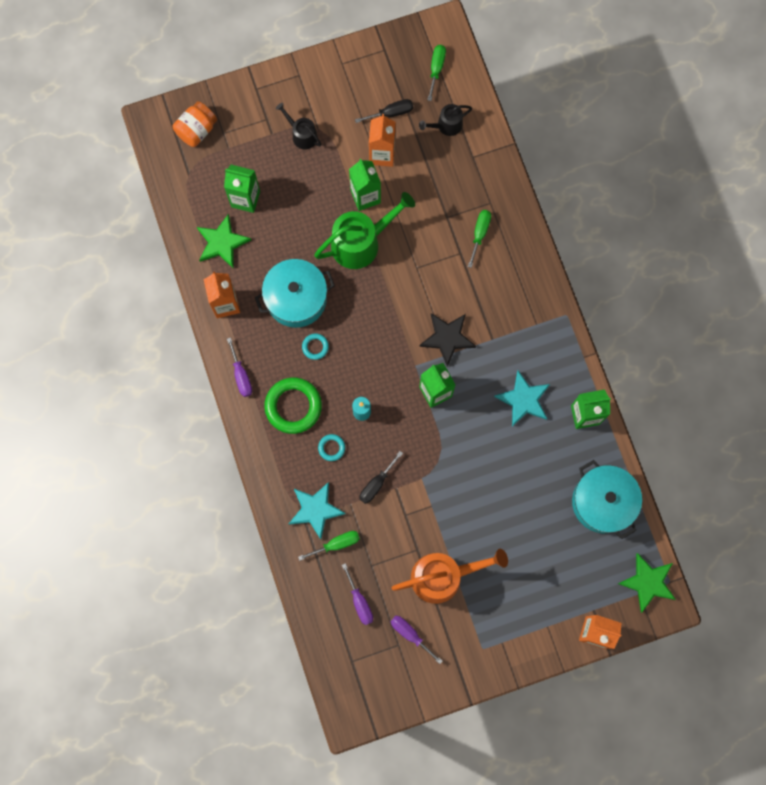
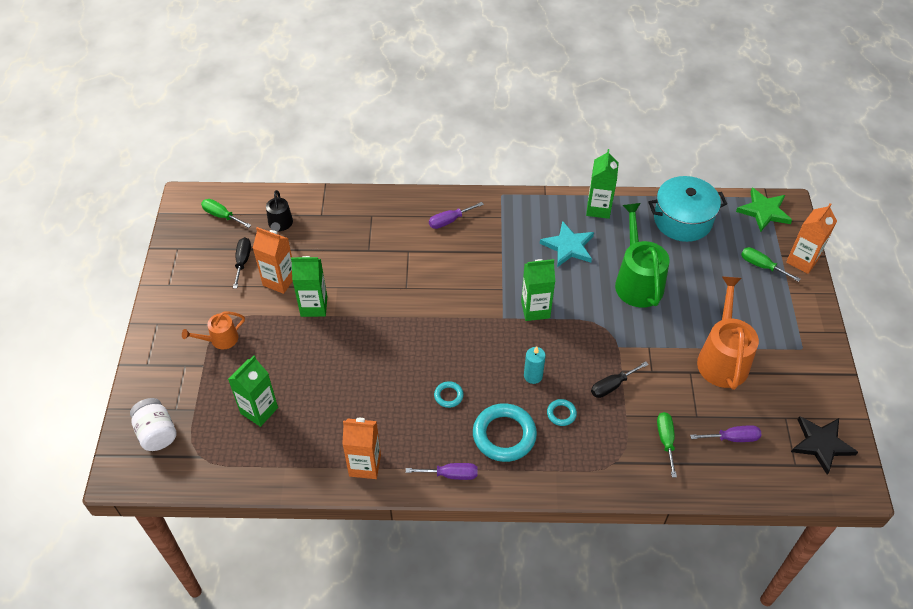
camera: 70 degrees left, 25 degrees down
orange jar [173,101,217,147] -> white jar [130,398,177,451]
green star [197,214,251,269] -> none
turquoise pot [255,259,335,328] -> none
green ring [264,377,322,434] -> turquoise ring [473,403,537,462]
black watering can [276,103,322,150] -> orange watering can [182,311,245,350]
turquoise star [289,482,346,539] -> none
green watering can [314,192,415,269] -> green watering can moved to [615,203,670,308]
black screwdriver [359,451,403,504] -> black screwdriver turned 90 degrees clockwise [591,361,649,398]
purple screwdriver [390,616,442,664] -> purple screwdriver moved to [429,202,484,229]
black star [419,313,476,367] -> black star moved to [791,416,858,475]
green screwdriver [468,210,491,268] -> green screwdriver moved to [741,247,800,282]

